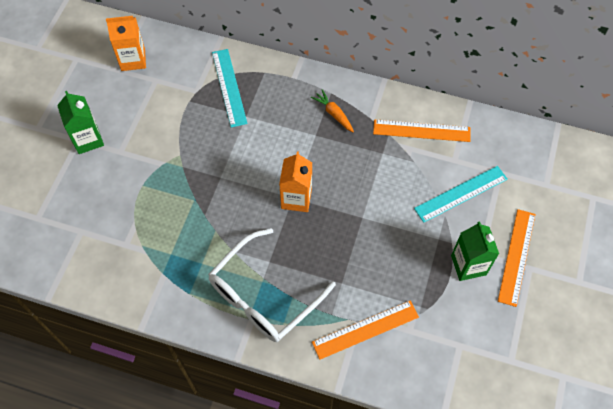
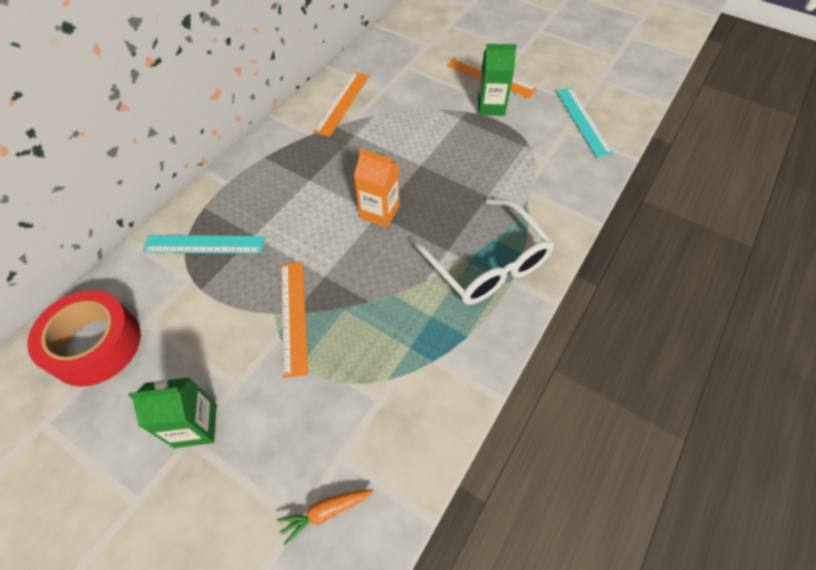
camera: 75 degrees left, 5 degrees down
orange carton [106,16,146,71] -> red tape [27,290,141,387]
orange carrot [311,90,354,132] -> orange carrot moved to [277,490,374,545]
orange ruler [312,300,419,360] -> orange ruler moved to [281,262,308,378]
turquoise ruler [414,166,508,223] -> turquoise ruler moved to [556,88,613,157]

